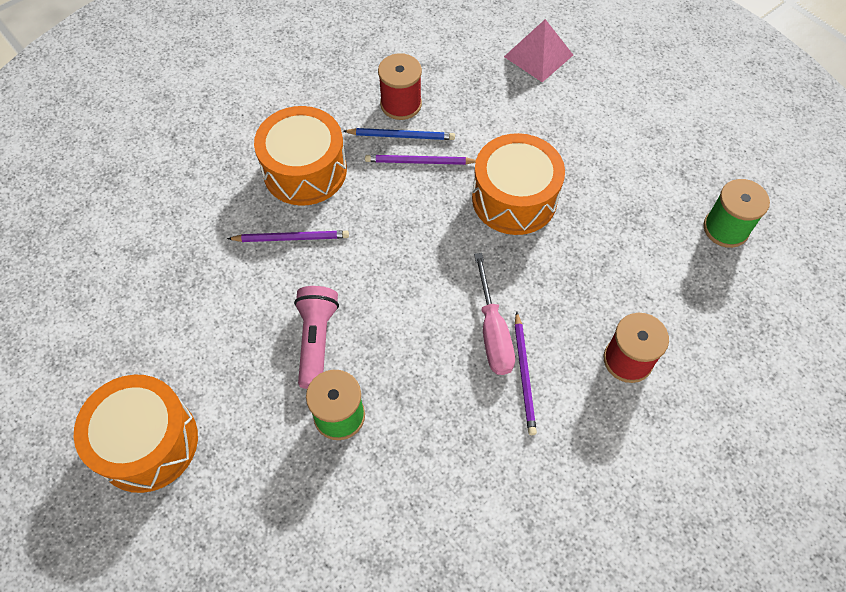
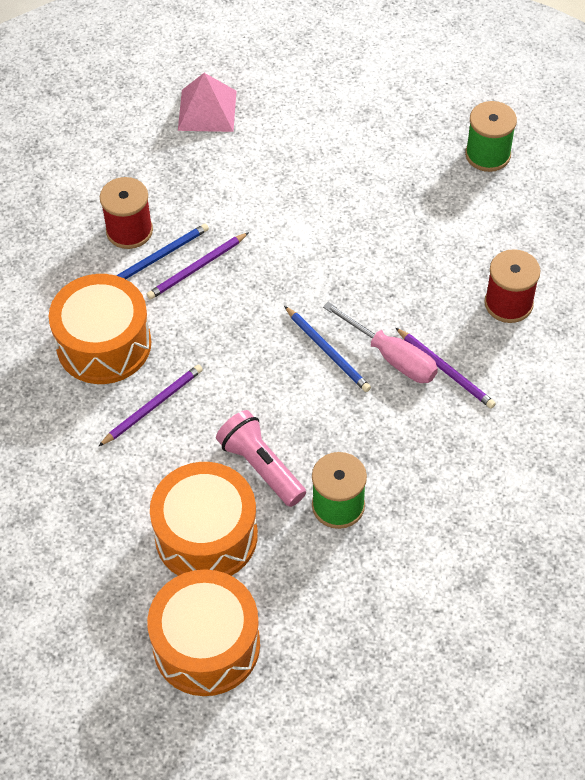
camera: 40 degrees left, 5 degrees down
orange drum [472,133,565,235] -> orange drum moved to [150,462,258,576]
none -> blue pencil [284,306,371,392]

